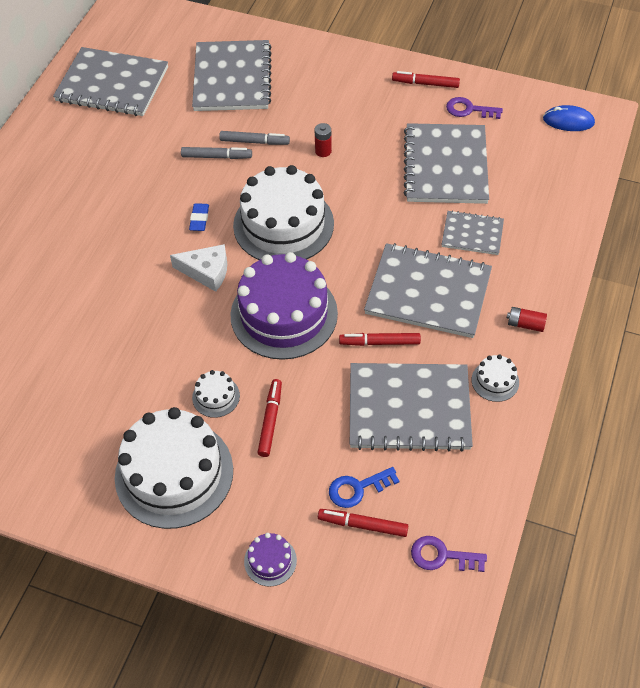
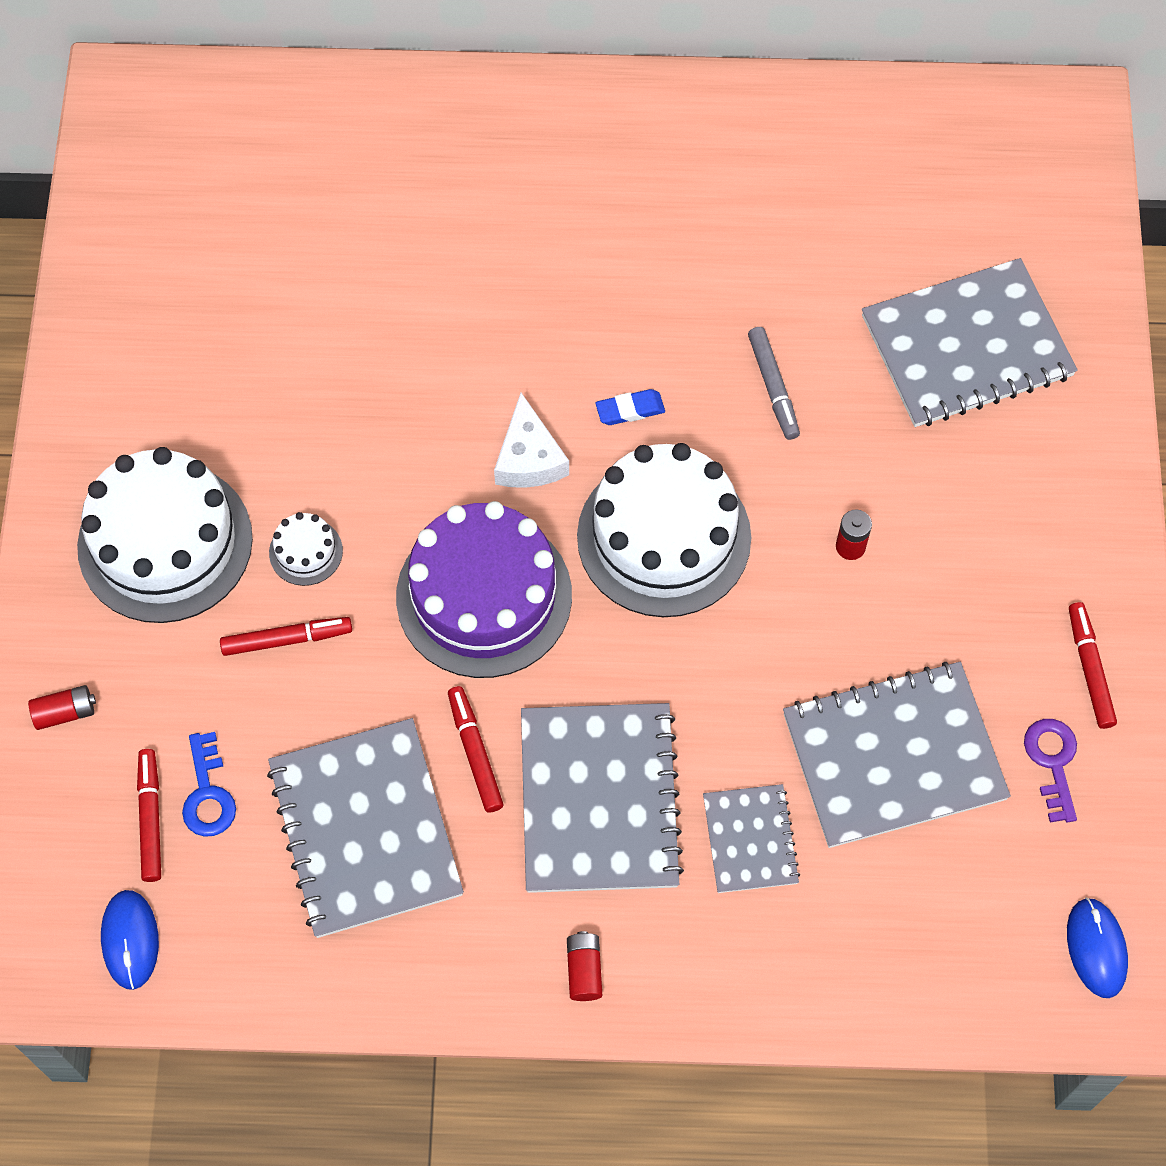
camera: 70 degrees right, 10 degrees up
grey notebook [53,47,168,116] -> none
grey marker [219,131,290,145] -> none
purple cake [244,533,297,587] -> red battery [28,685,96,730]
blue key [329,467,399,508] -> blue key turned 150 degrees counterclockwise [182,732,236,837]
purple key [411,536,487,572] -> blue mouse [101,890,159,990]
white cake [472,355,519,402] -> none

